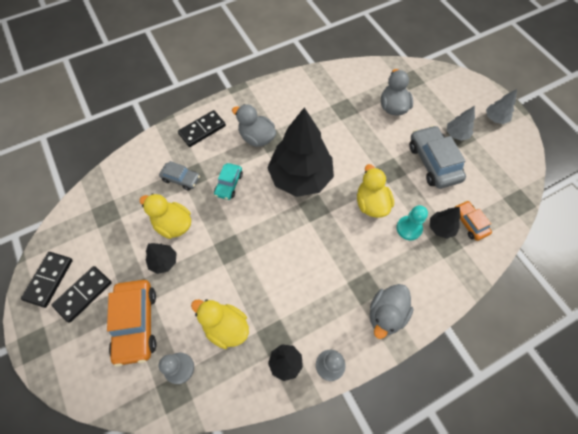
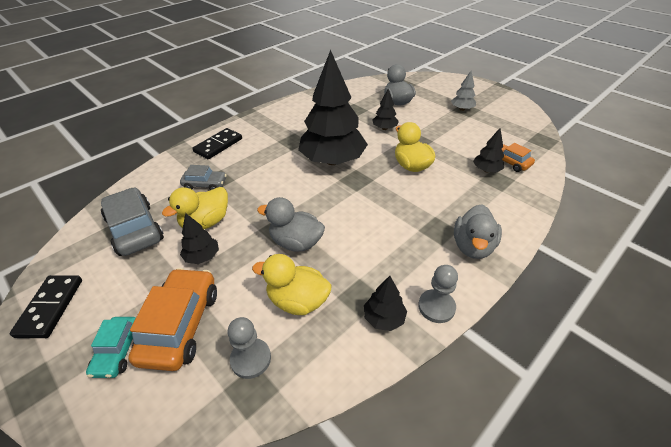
camera: 15 degrees left, 20 degrees down
black domino [52,266,112,323] -> none
orange car [107,280,157,367] -> orange car turned 150 degrees counterclockwise [128,268,217,371]
yellow duck [140,194,191,239] -> yellow duck turned 60 degrees counterclockwise [162,187,228,230]
turquoise car [214,163,243,200] -> turquoise car moved to [86,317,136,378]
grey duck [232,104,276,147] -> grey duck moved to [257,197,325,252]
turquoise pawn [396,205,428,240] -> none
grey car [409,125,466,189] -> grey car moved to [101,187,164,256]
grey tree [486,89,517,124] -> none
none -> black tree [372,89,399,130]

